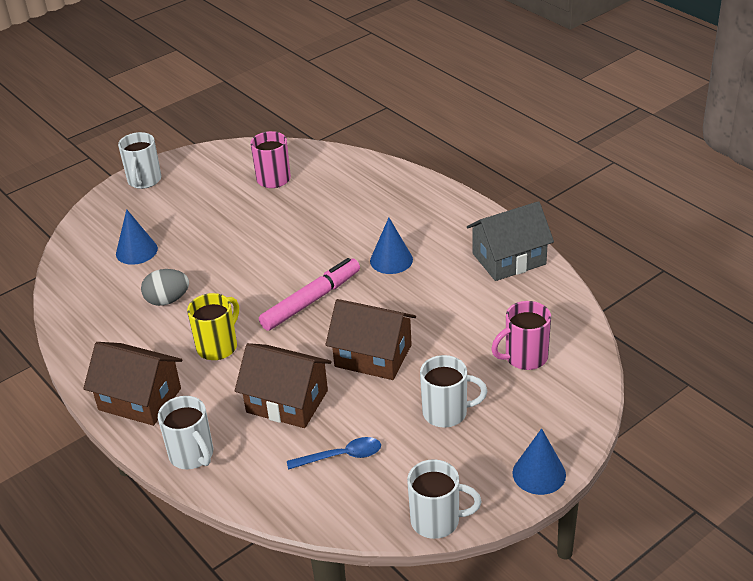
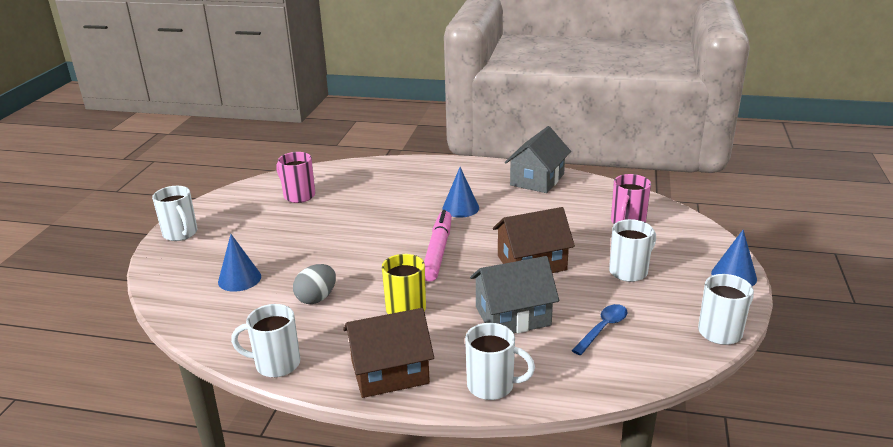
camera: 40 degrees left, 10 degrees down
brown house [235,343,332,428] -> grey house [470,256,559,333]
none -> white mug [231,304,300,377]

